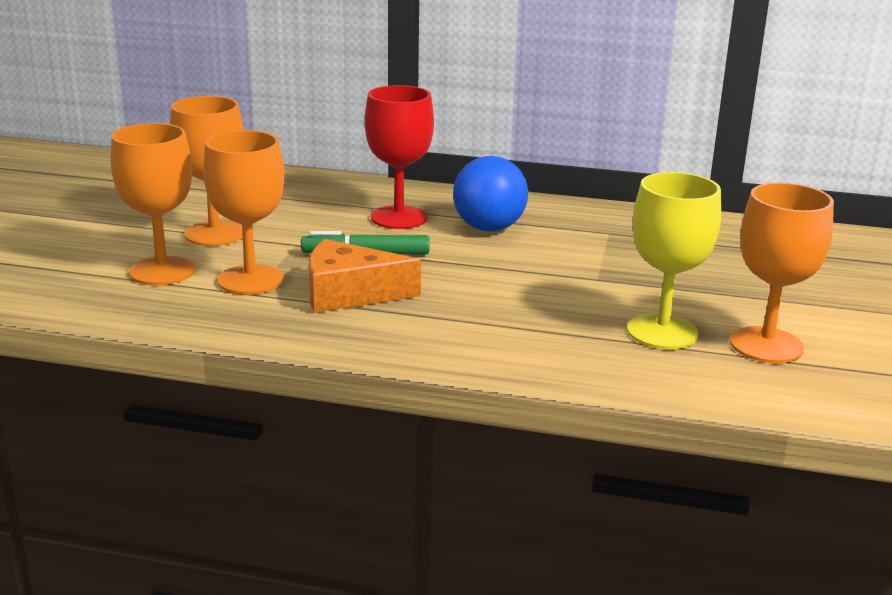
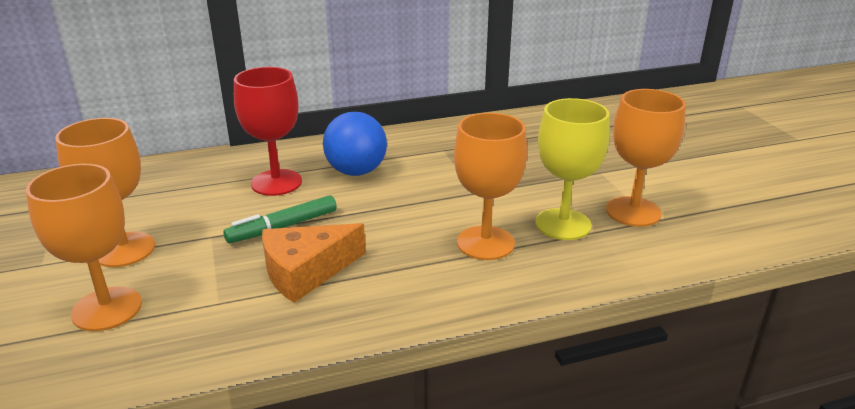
camera: 30 degrees left, 5 degrees up
orange goblet [203,130,284,295] -> orange goblet moved to [454,113,527,260]

